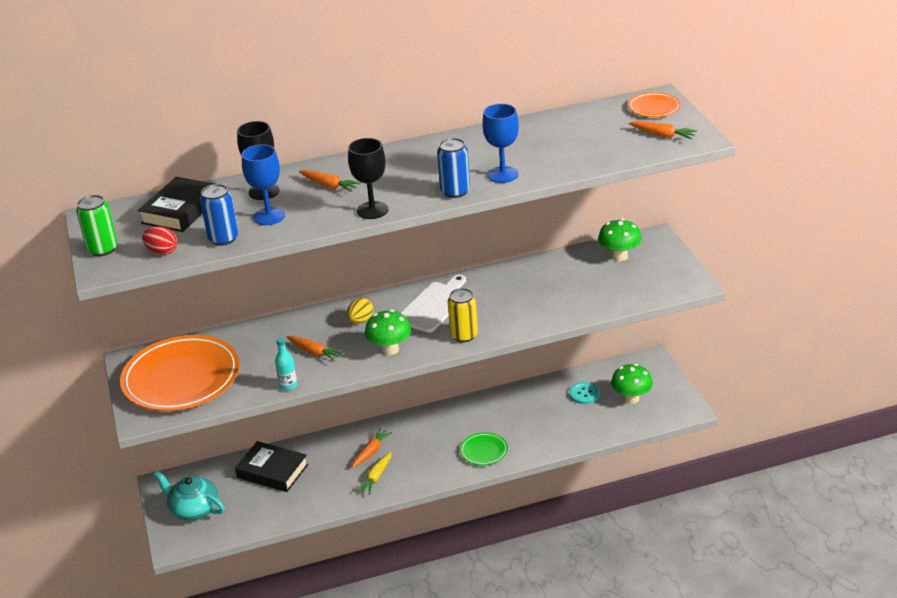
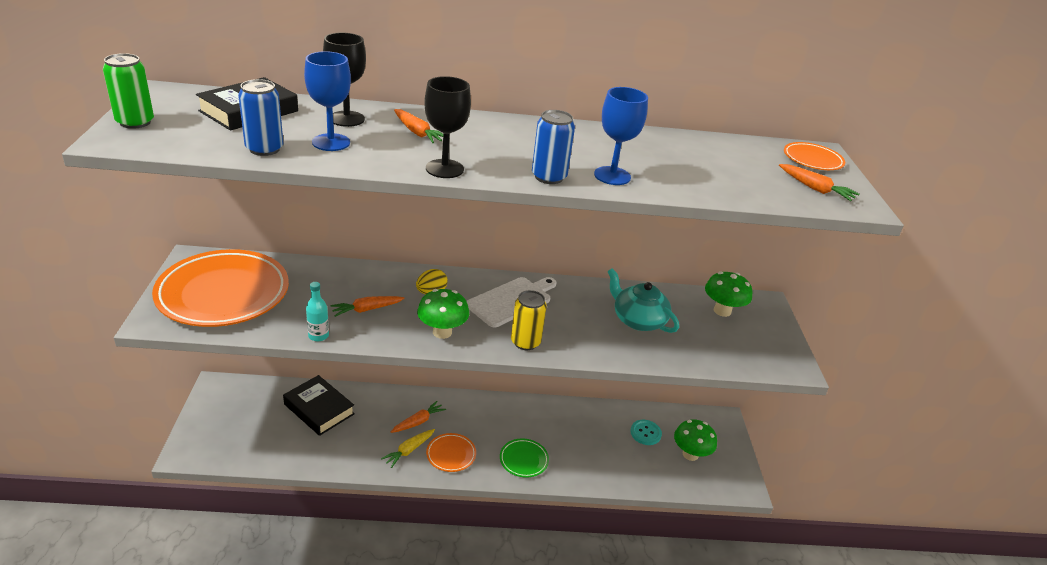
camera: 10 degrees right, 0 degrees up
red egg [142,226,178,255] -> none
turquoise teapot [154,471,225,521] -> turquoise teapot moved to [607,268,679,333]
orange carrot [286,336,344,361] -> orange carrot turned 105 degrees clockwise [330,296,405,317]
none -> orange plate [426,433,476,472]

